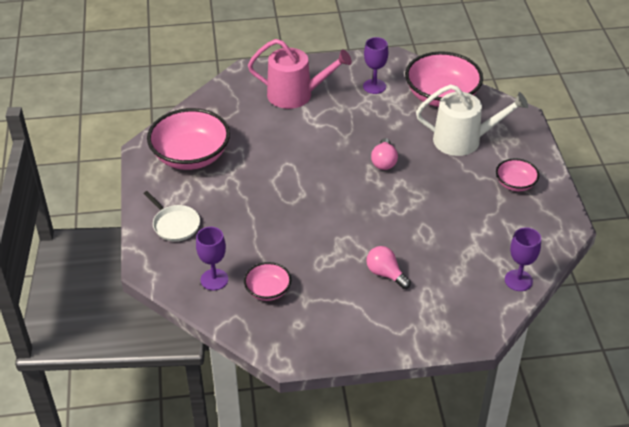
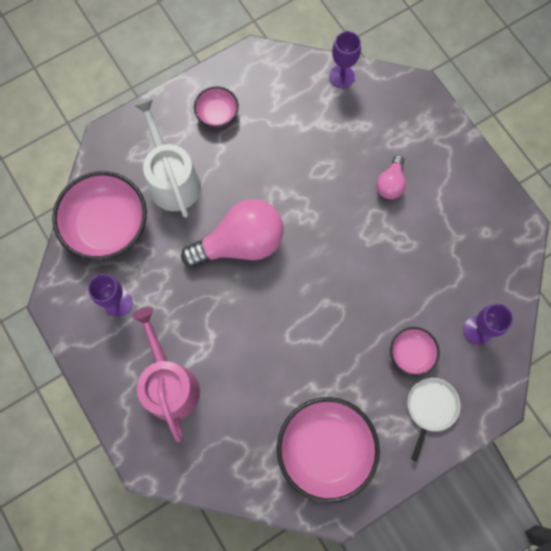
camera: 115 degrees left, 30 degrees up
pink bowl [244,262,291,301] -> pink bowl moved to [390,327,440,376]
pink light bulb [371,138,398,170] -> pink light bulb [181,199,283,268], size x2.00

